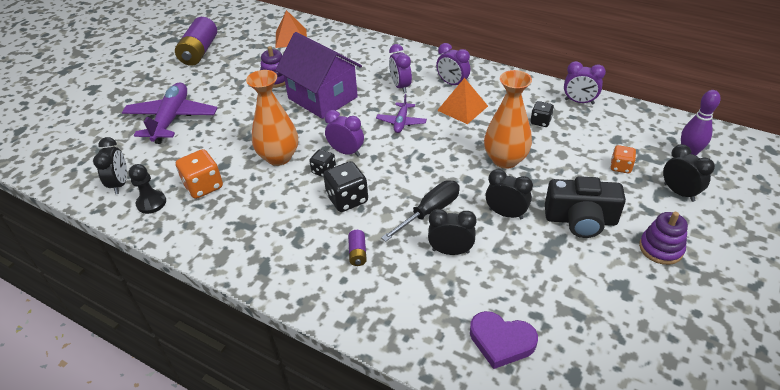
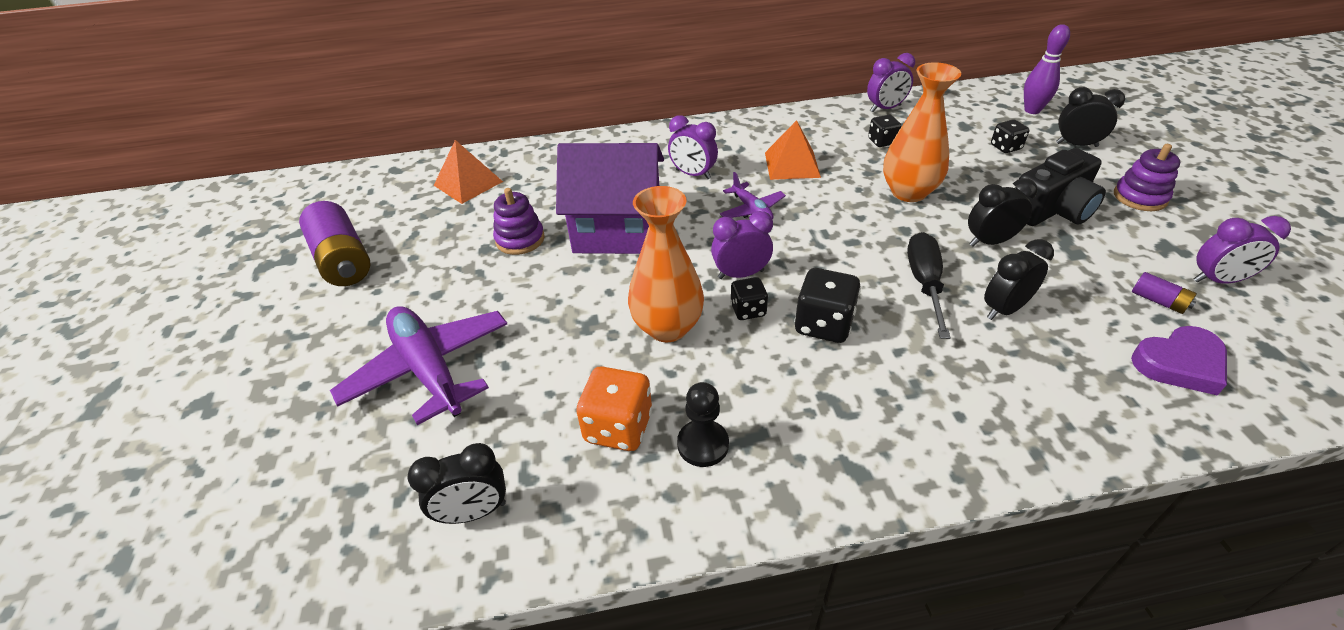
camera: 40 degrees left, 0 degrees up
black clock [93,137,127,194] -> black clock turned 120 degrees clockwise [407,443,506,524]
black pawn [128,164,166,214] -> black pawn moved to [677,382,729,467]
purple battery [348,230,367,266] -> purple battery moved to [1132,272,1197,314]
purple clock [436,43,470,85] -> purple clock moved to [1194,216,1291,284]
orange dice [610,145,636,173] -> black dice [991,119,1029,153]

